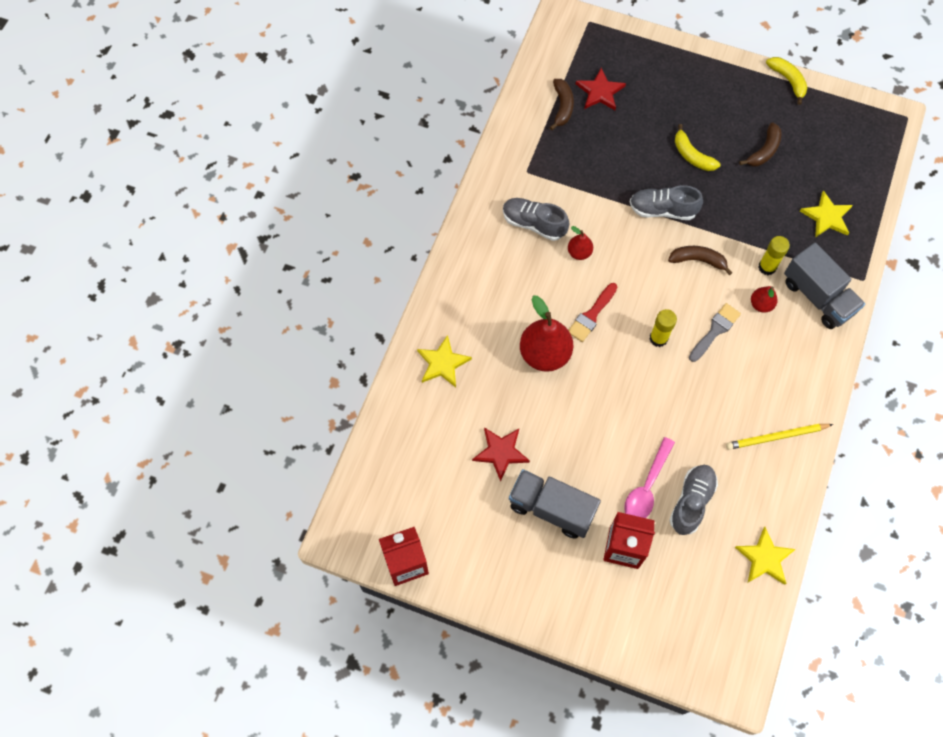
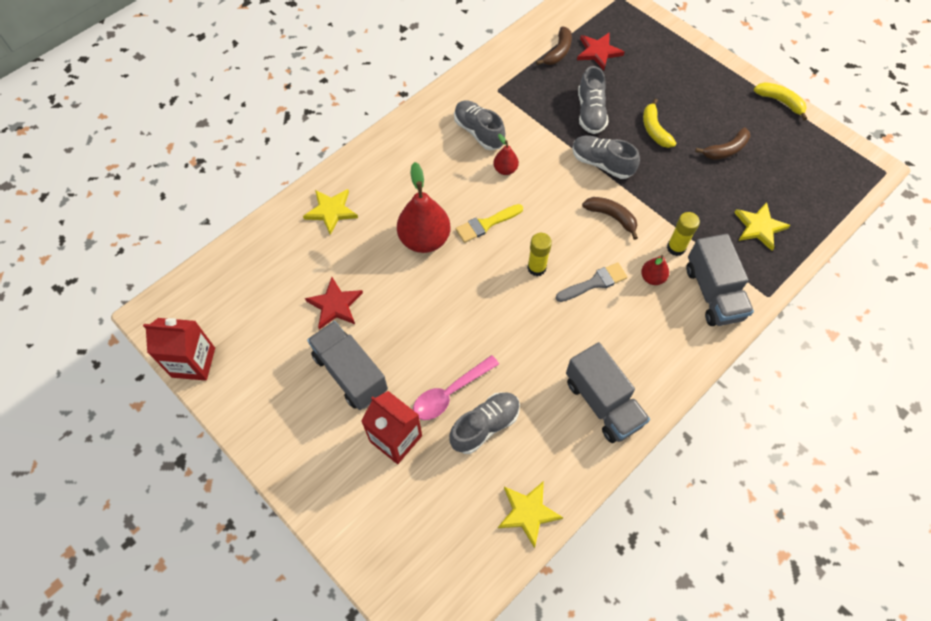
camera: 25 degrees right, 5 degrees down
red brush [569,283,617,342] -> yellow brush [455,204,523,243]
yellow pencil [726,424,833,450] -> grey truck [566,342,650,443]
yellow banana [766,57,807,105] -> yellow banana turned 45 degrees counterclockwise [754,82,807,120]
none -> grey shoe [578,66,609,134]

